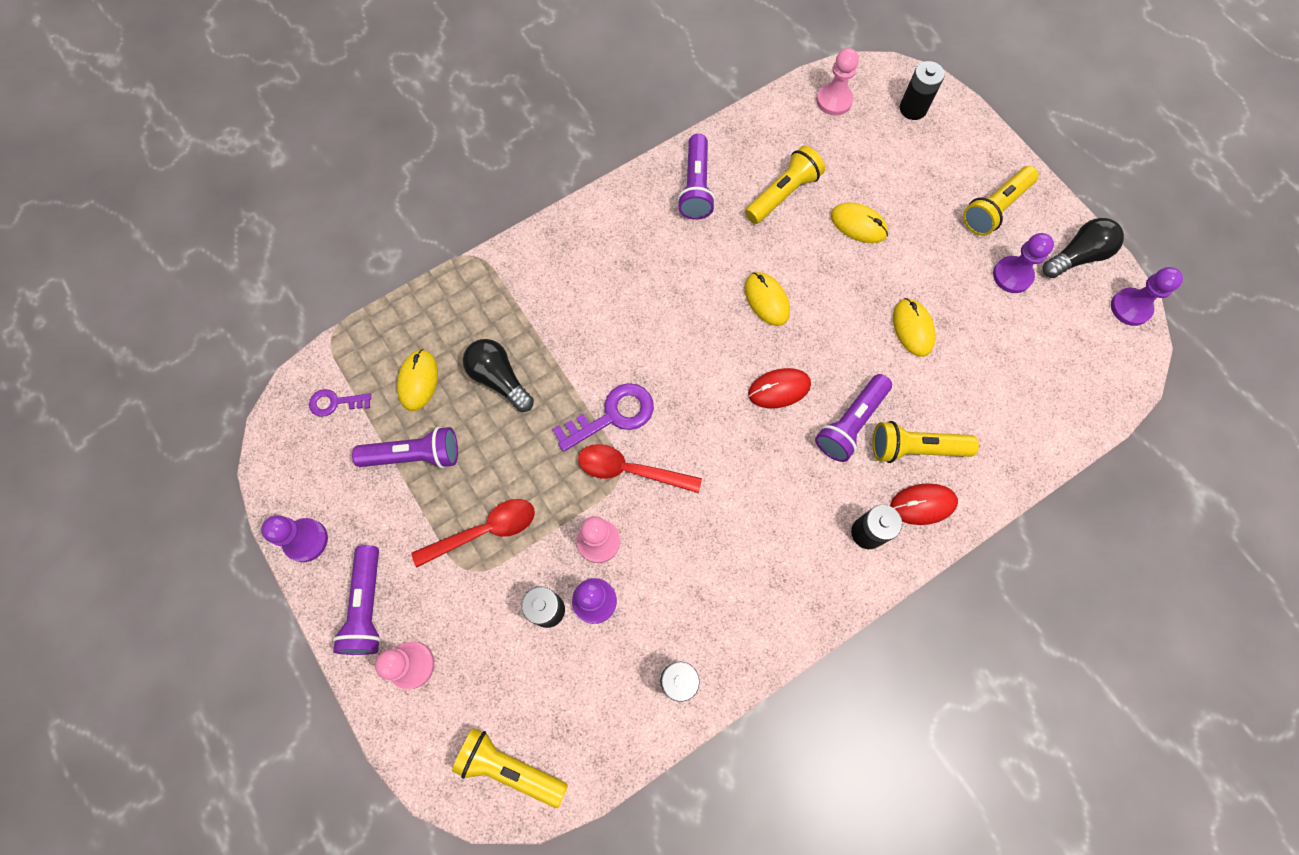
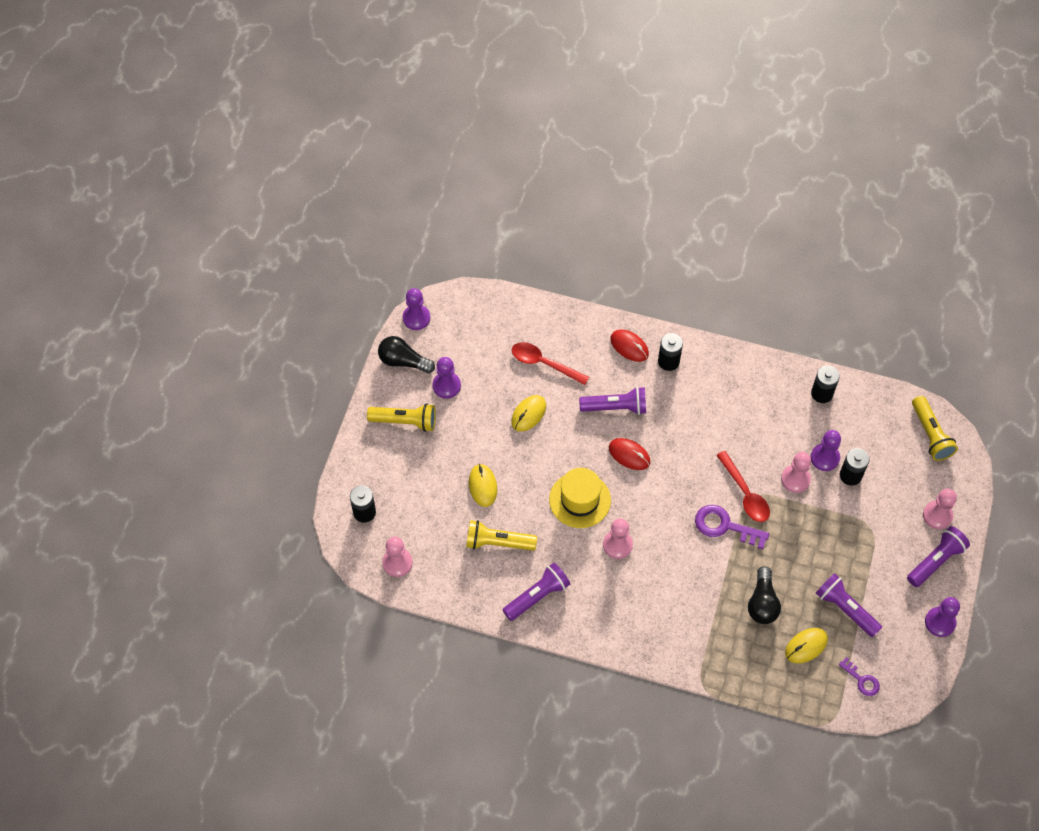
camera: 130 degrees left, 10 degrees down
red spoon [411,499,535,567] -> red spoon moved to [512,342,589,385]
yellow mouse [744,272,790,326] -> yellow hat [549,468,611,528]
yellow flashlight [872,421,979,463] -> none
none -> pink pawn [603,518,633,559]

